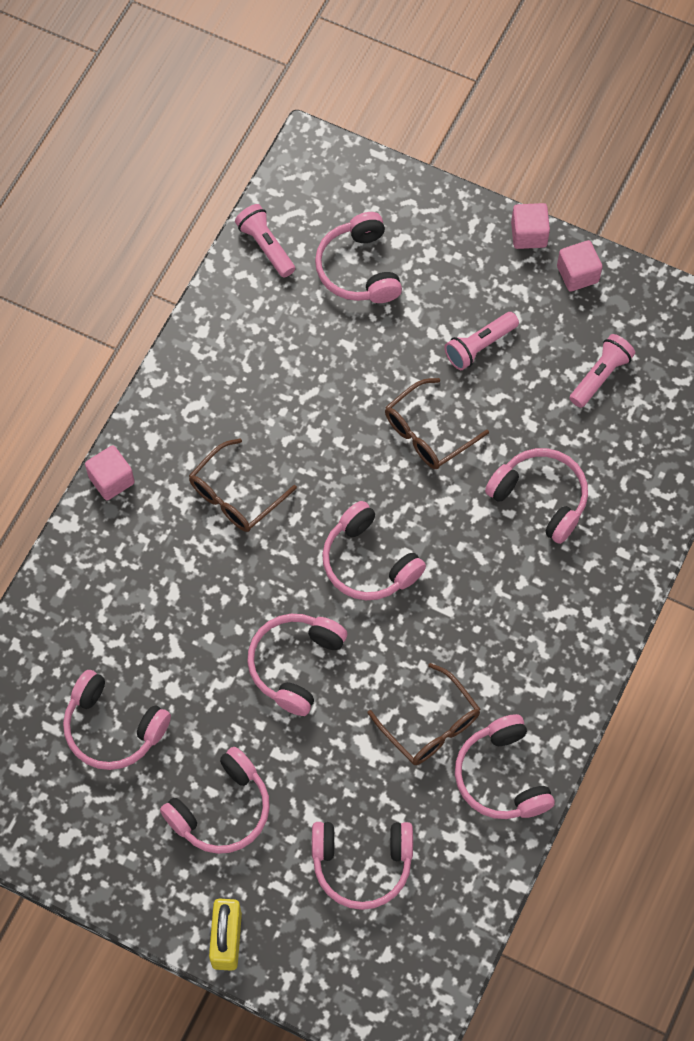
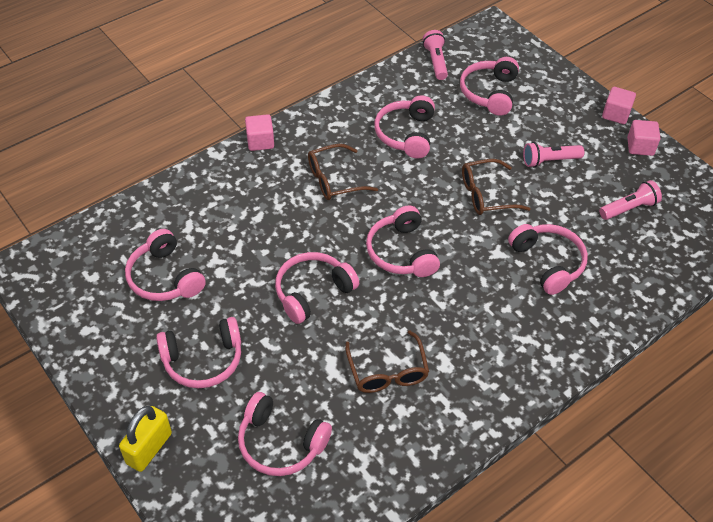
camera: 25 degrees right, 15 degrees down
pink headphones [455,714,555,819] -> pink headphones moved to [374,96,435,158]

